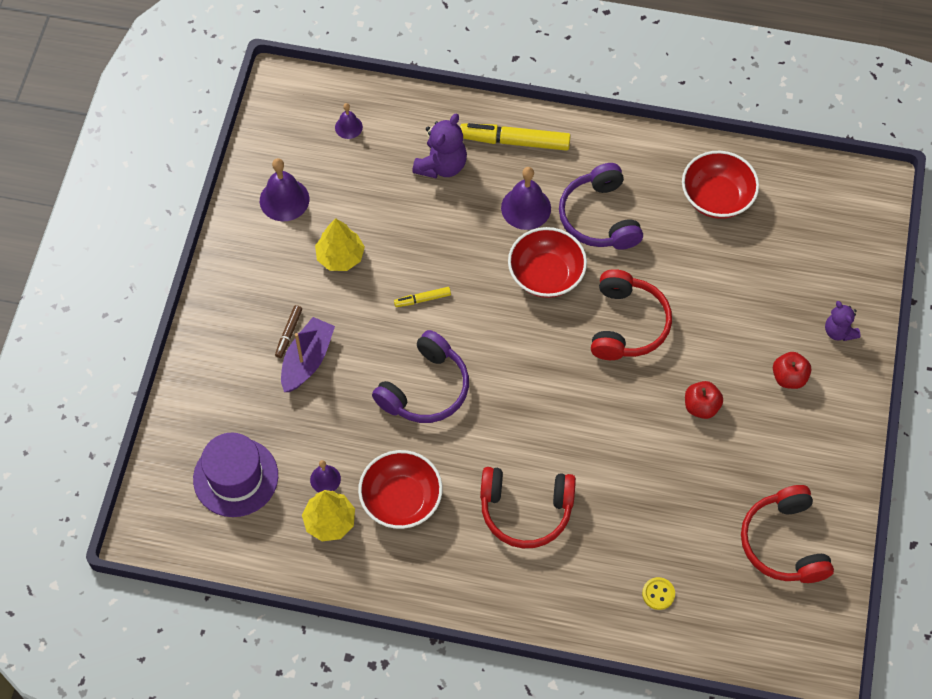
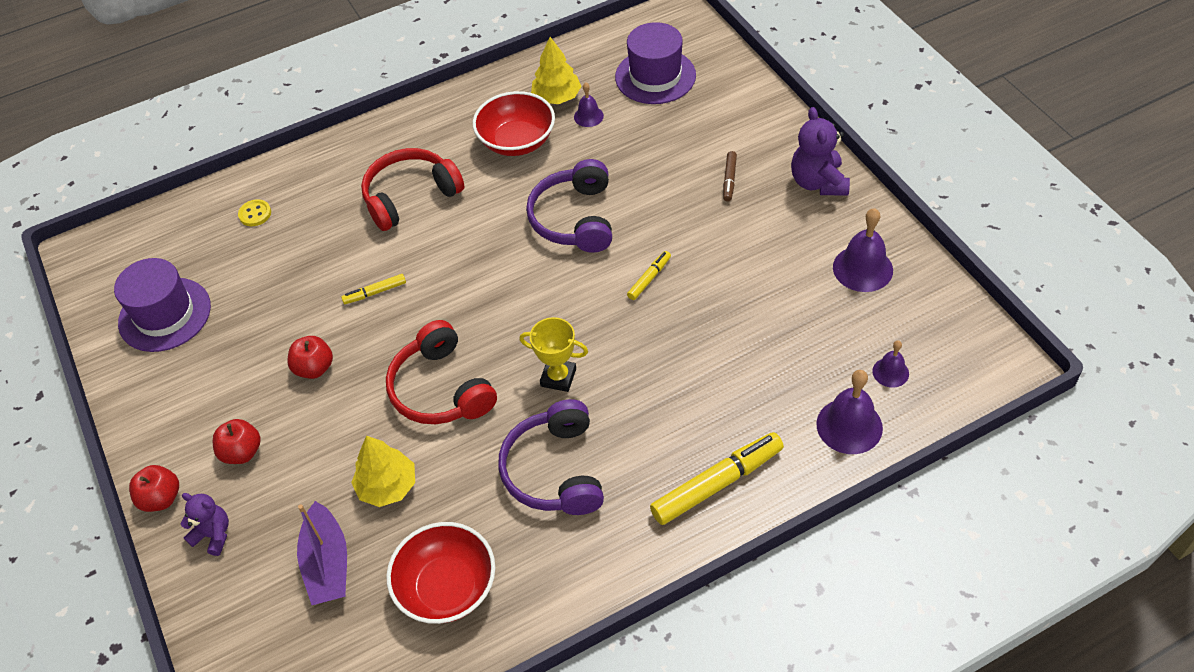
camera: 145 degrees right, 10 degrees down
brown marker [275,305,302,358] -> brown marker turned 150 degrees counterclockwise [723,151,737,202]
purple boat [281,317,335,392] -> purple boat moved to [297,501,347,605]
yellow tree [315,218,365,271] -> yellow tree moved to [351,436,415,507]
purple teddy bear [412,113,467,178] -> purple teddy bear moved to [791,107,850,196]
purple bell [501,167,551,230] -> purple bell moved to [816,370,883,454]
red bowl [508,227,587,298] -> yellow trophy [519,317,588,392]
purple headphones [559,163,643,250] -> purple headphones turned 135 degrees counterclockwise [498,399,604,515]
red headphones [741,485,834,583] -> purple hat [114,258,211,352]
none -> red apple [129,465,179,512]
none -> yellow marker [341,274,406,304]

